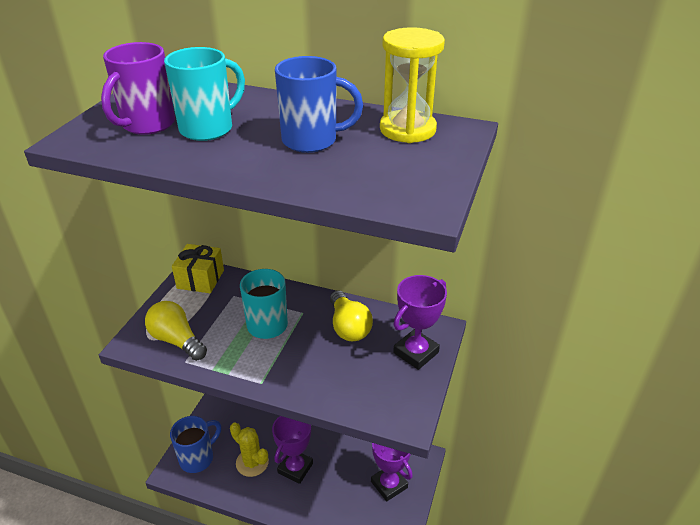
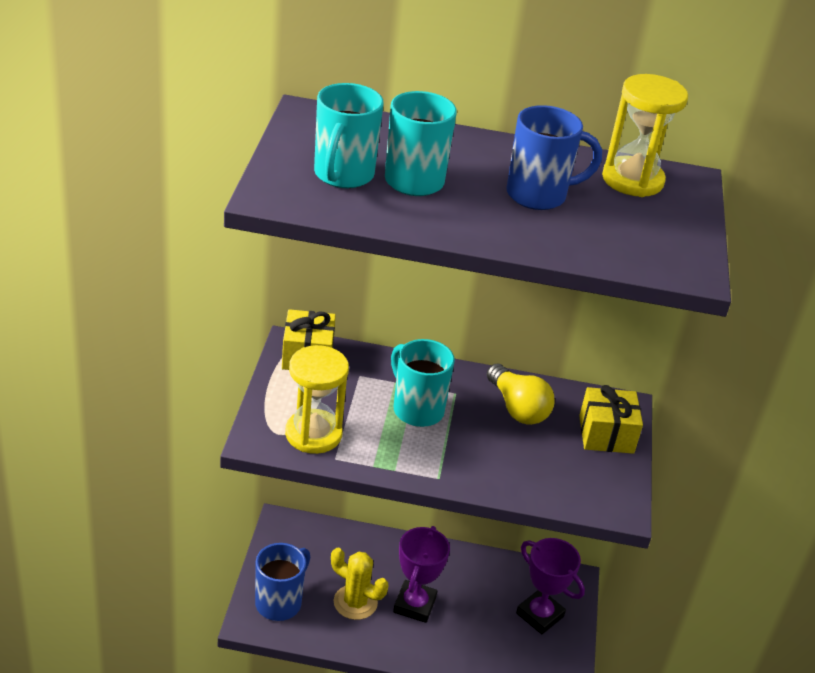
camera: 15 degrees left, 0 degrees up
purple mug [101,42,175,135] -> turquoise mug [314,83,384,188]
yellow light bulb [145,301,207,361] -> yellow hourglass [285,345,349,454]
purple trophy [393,275,447,370] -> yellow gift [579,385,643,454]

